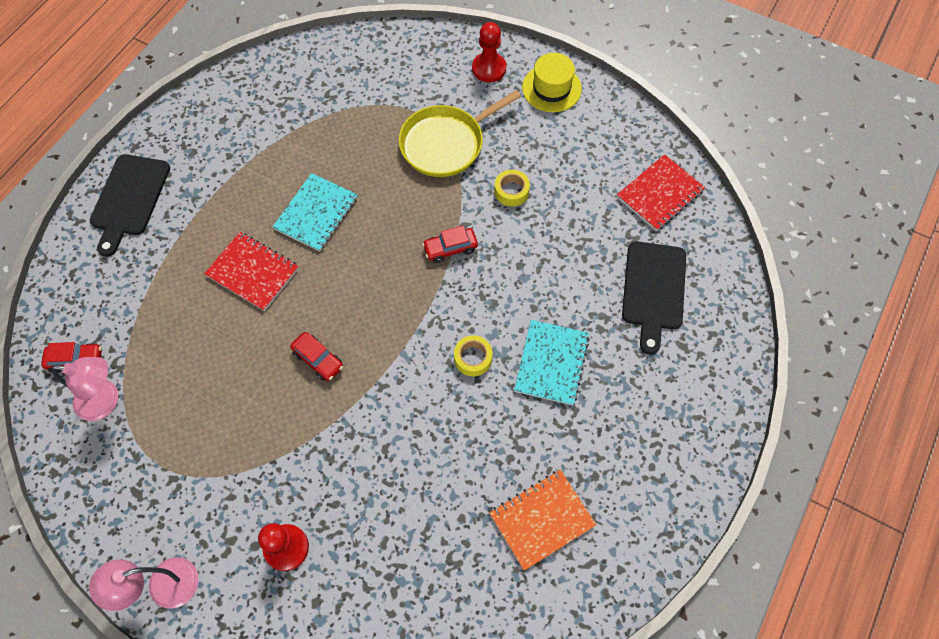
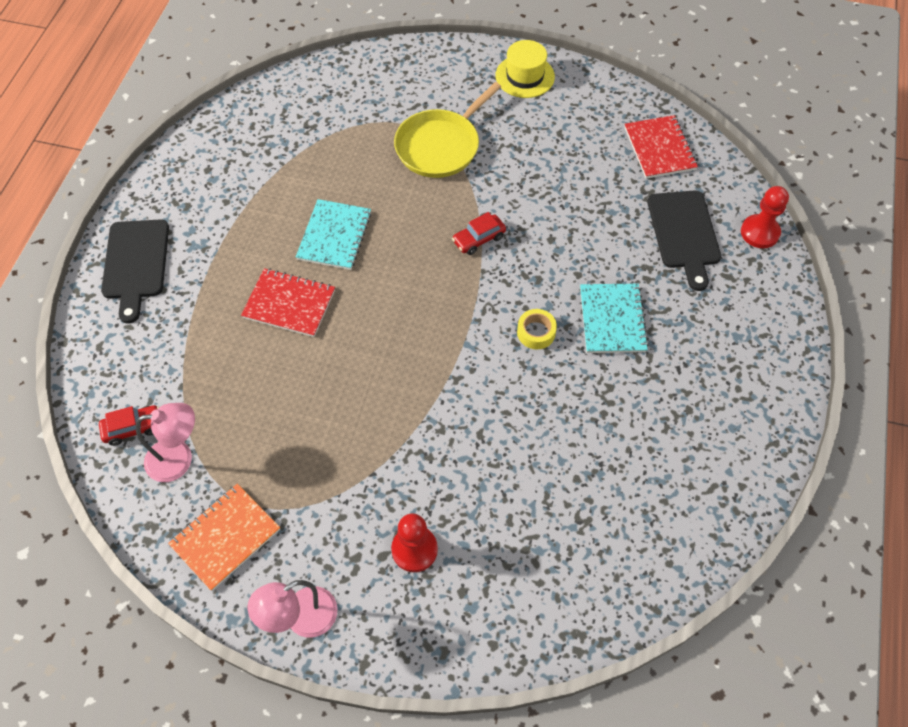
camera: 15 degrees left, 5 degrees down
red car [290,332,343,381] -> none
red pawn [472,22,506,82] -> red pawn moved to [741,186,789,248]
orange notebook [490,470,596,570] -> orange notebook moved to [168,484,280,591]
yellow tape [494,170,530,206] -> none
red notebook [617,154,705,231] -> red notebook turned 45 degrees counterclockwise [624,115,698,179]

